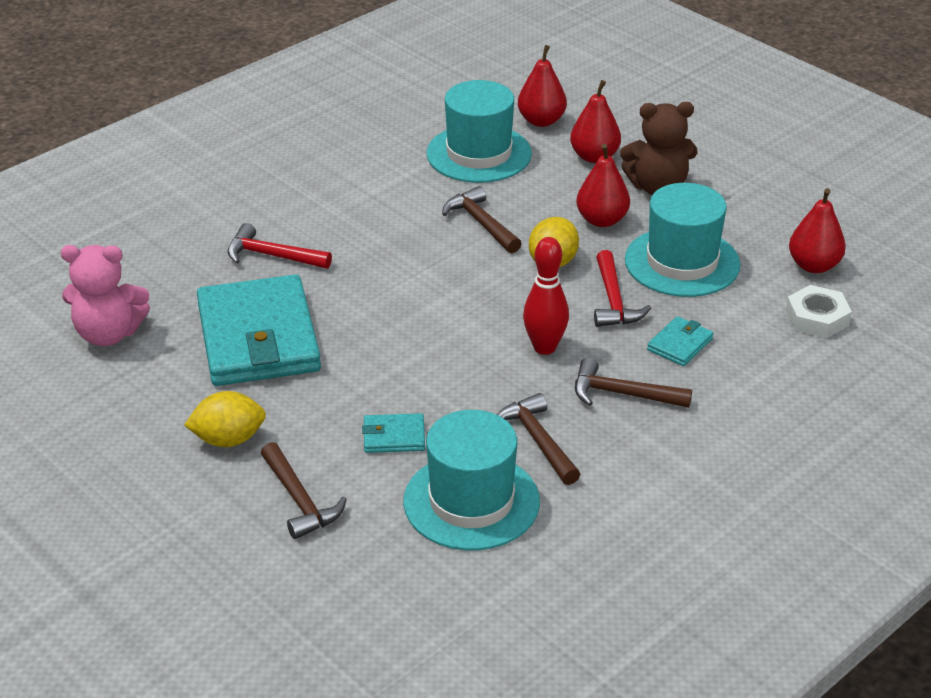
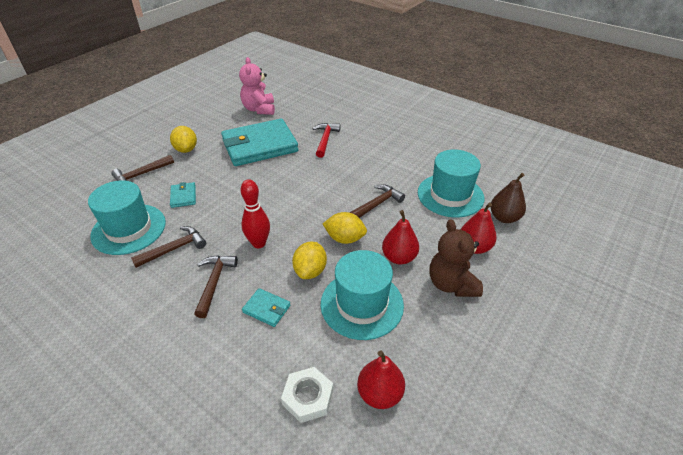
camera: 80 degrees right, 5 degrees up
red pear [518,45,567,127] -> brown pear [491,173,526,223]
red hammer [594,250,651,327] -> yellow lemon [292,242,327,279]

